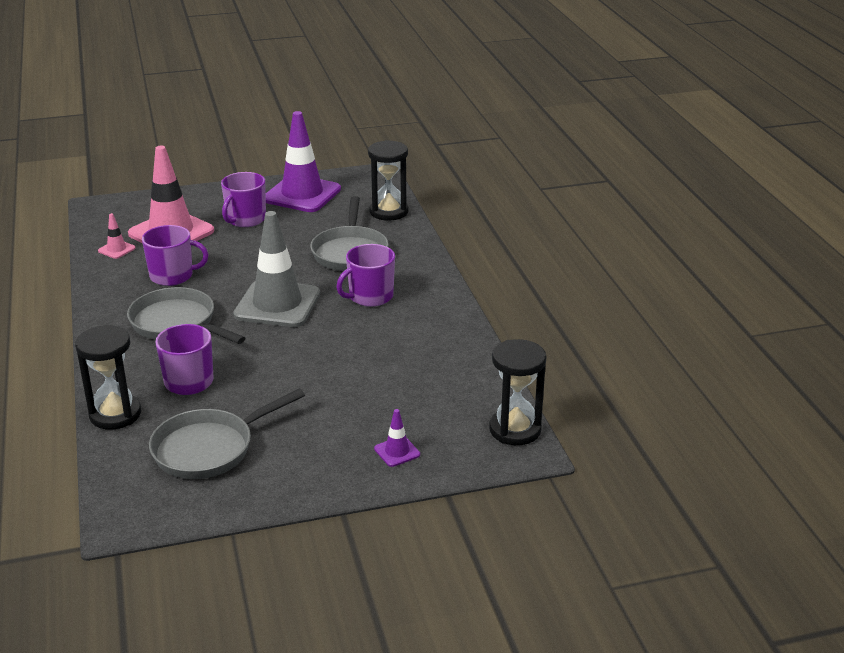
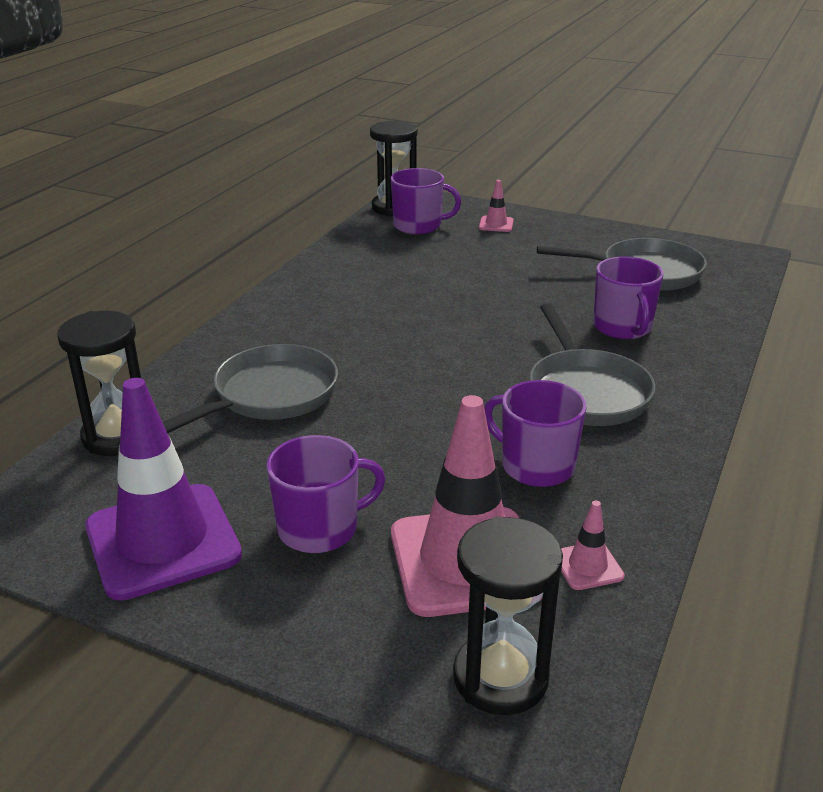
camera: 140 degrees left, 0 degrees up
black hourglass [75,325,141,430] -> black hourglass moved to [453,516,563,715]
grey traffic cone [233,211,320,327] -> none
purple mug [336,244,395,307] -> purple mug moved to [390,168,461,234]
purple traffic cone [374,409,420,467] -> pink traffic cone [479,180,514,232]

